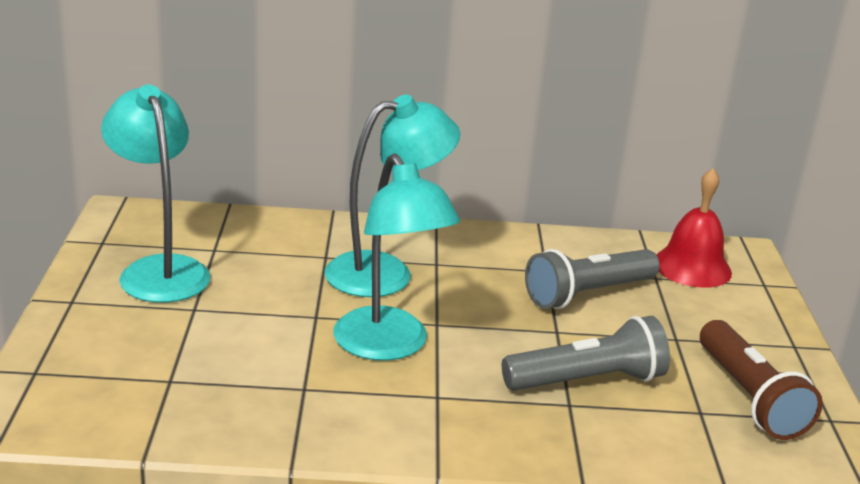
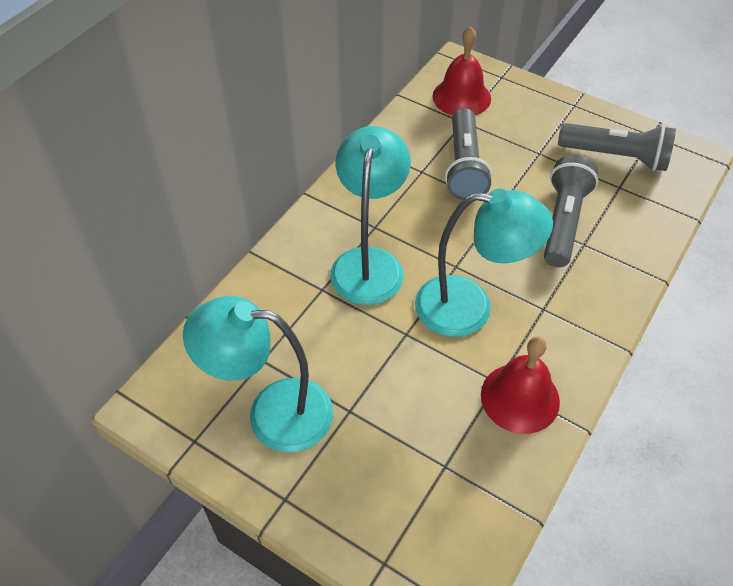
camera: 55 degrees left, 25 degrees up
brown flashlight [700,320,823,440] -> grey flashlight [558,123,676,171]
none -> red bell [481,337,560,434]

